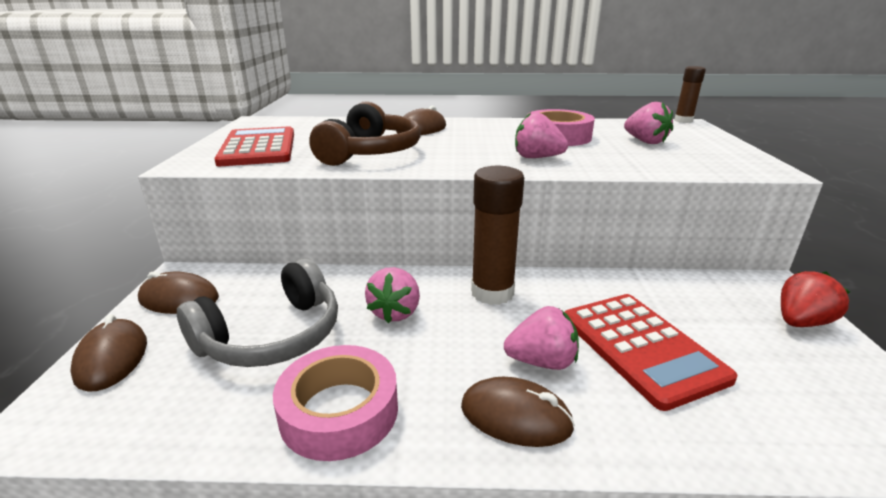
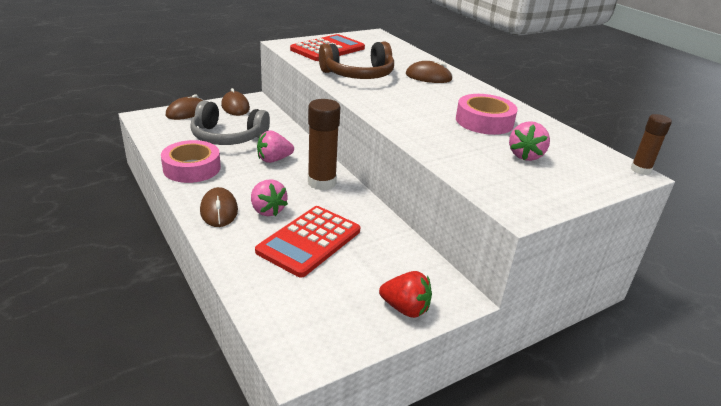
camera: 55 degrees right, 5 degrees up
pink strawberry [515,112,568,158] -> none

